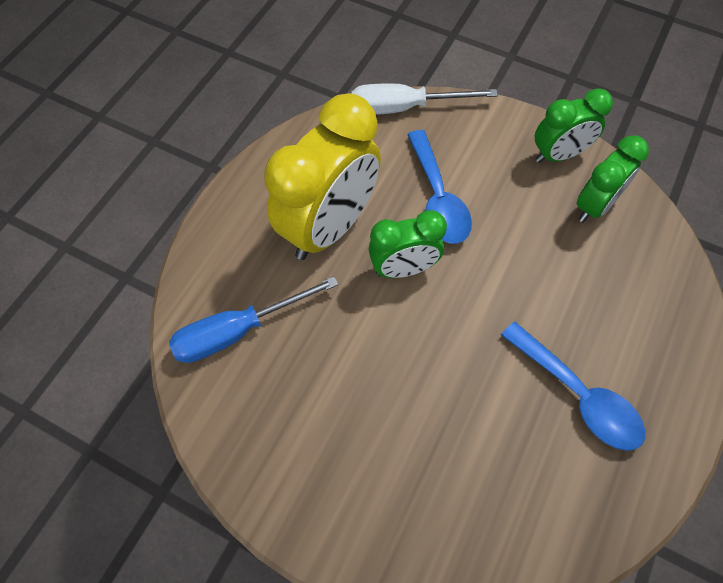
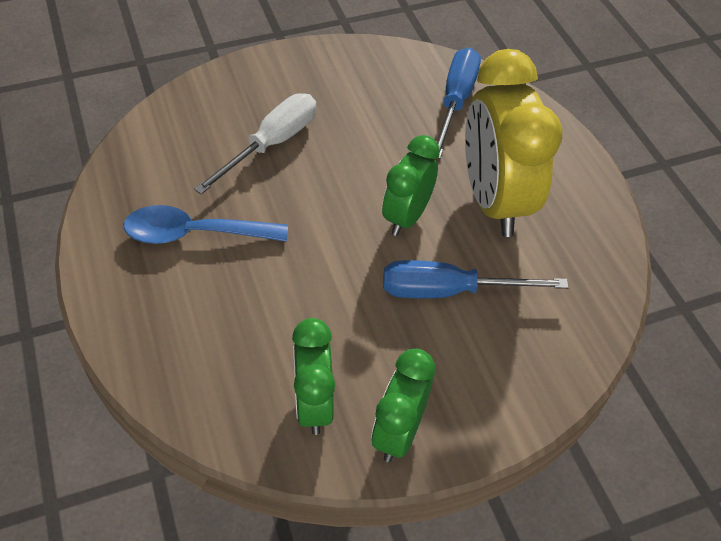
camera: 130 degrees right, 10 degrees down
white screwdriver [351,84,498,115] -> white screwdriver moved to [194,93,316,194]
blue spoon [407,130,472,244] -> blue screwdriver [383,260,569,298]

